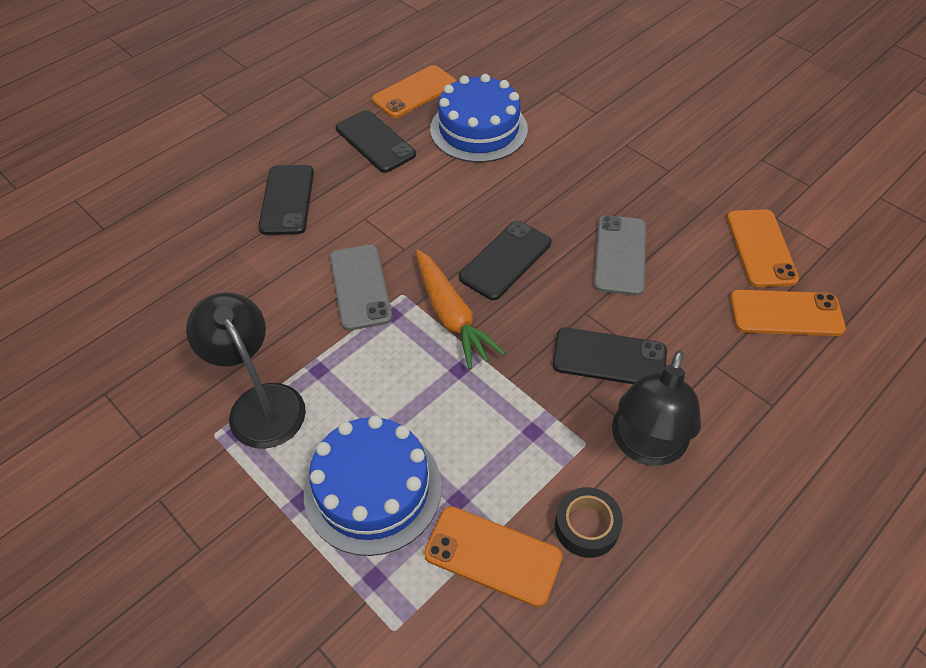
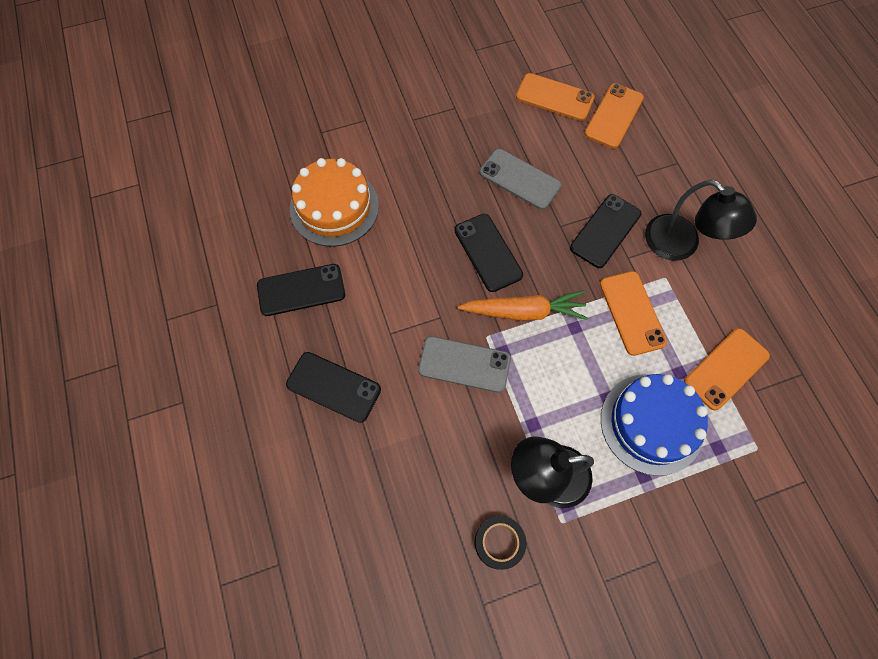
camera: 65 degrees left, 15 degrees up
orange phone [372,65,457,118] -> orange phone moved to [600,271,667,356]
blue cake [430,74,528,162] -> orange cake [290,158,379,247]
black tape [555,487,623,558] -> black tape moved to [475,516,526,570]

